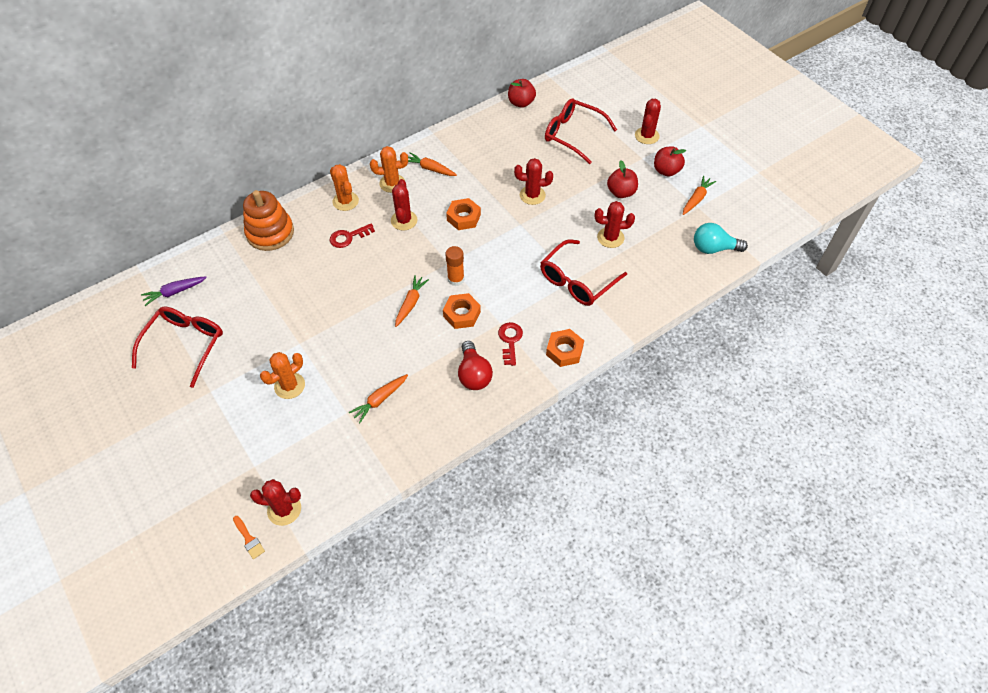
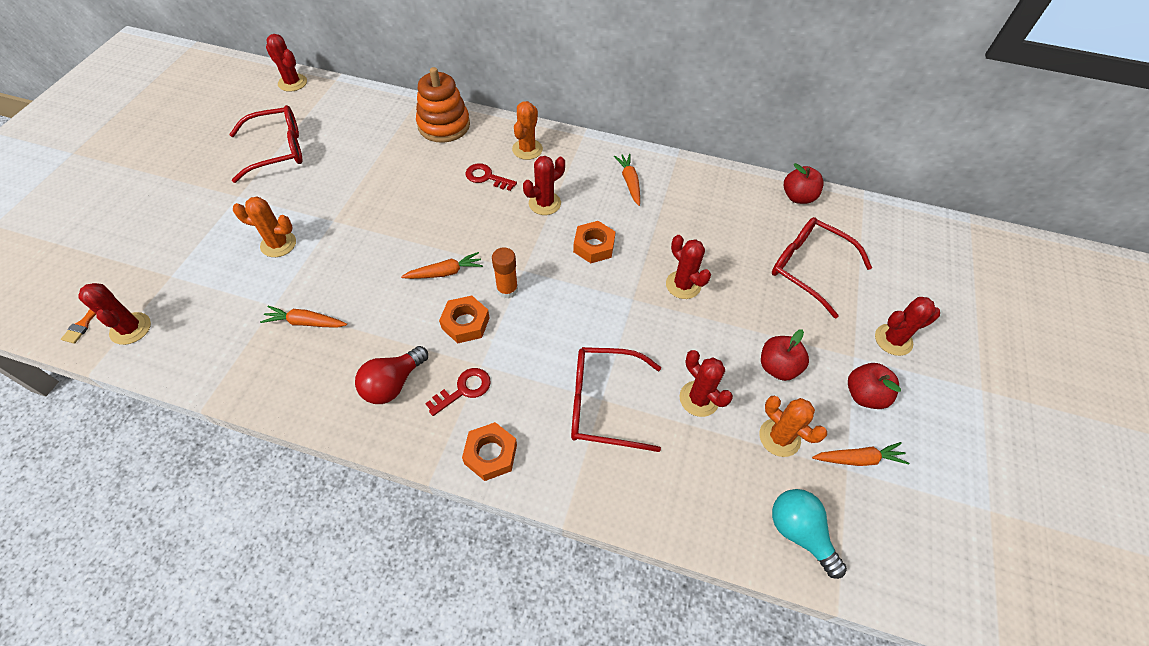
camera: 50 degrees right, 0 degrees up
purple carrot [141,276,207,306] -> none
orange cactus [370,146,408,193] -> orange cactus moved to [760,396,827,457]
red glasses [545,98,617,164] -> red glasses turned 45 degrees counterclockwise [772,217,872,319]
none -> red cactus [266,34,307,92]

